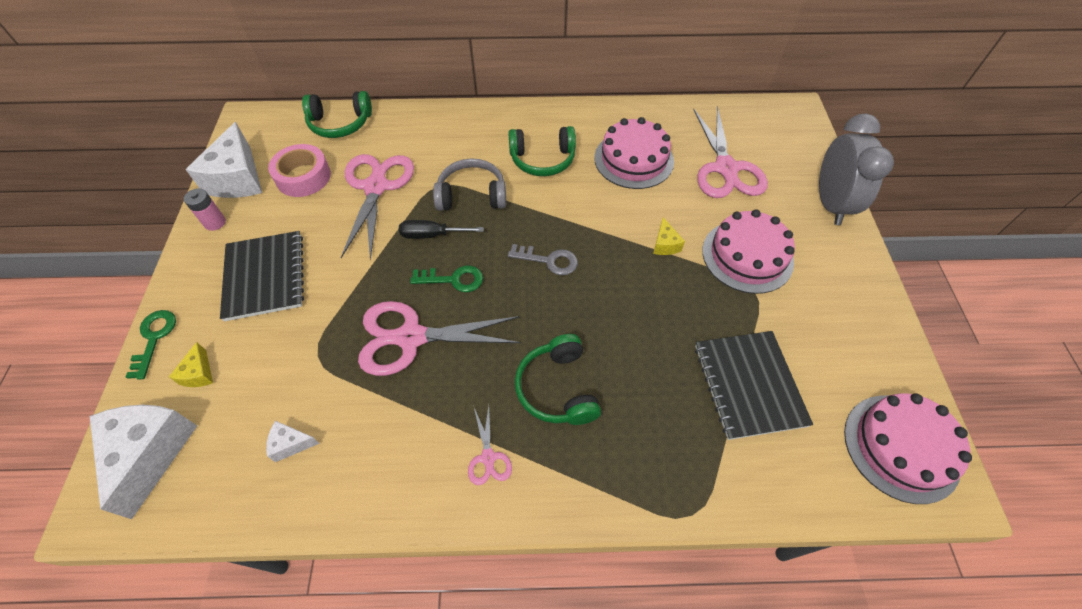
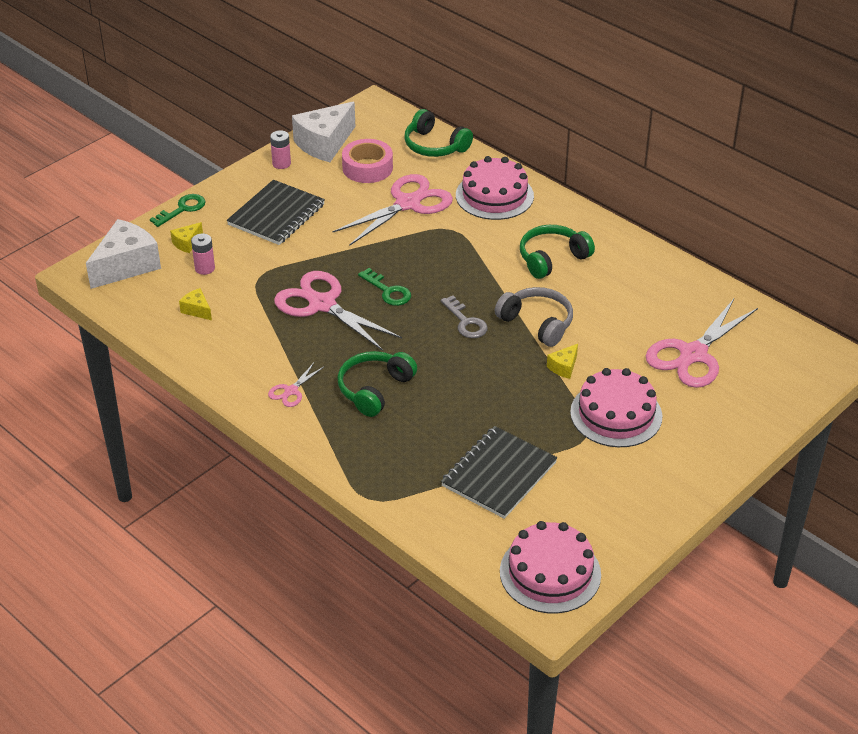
camera: 45 degrees right, 15 degrees down
white cheese [266,421,320,462] -> yellow cheese [179,288,212,320]
black screwdriver [399,220,484,239] -> none
grey headphones [433,159,506,211] -> grey headphones moved to [495,287,573,347]
green headphones [508,126,576,176] -> green headphones turned 105 degrees clockwise [520,225,595,279]
pink cake [594,117,674,189] -> pink cake moved to [456,156,534,220]
grey clock [819,114,894,225] -> none
none -> pink battery [191,234,215,275]

